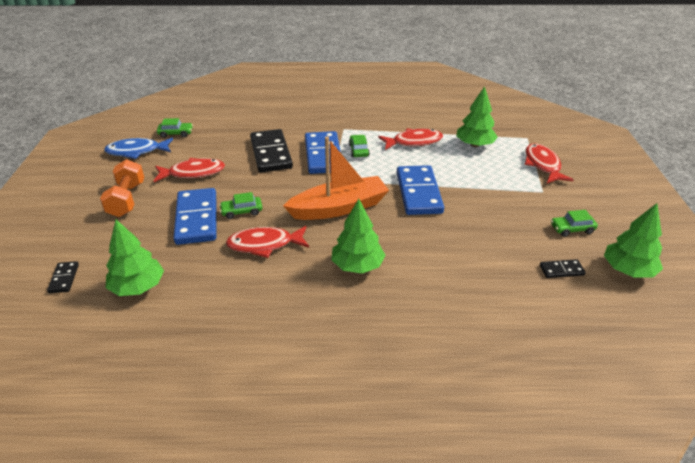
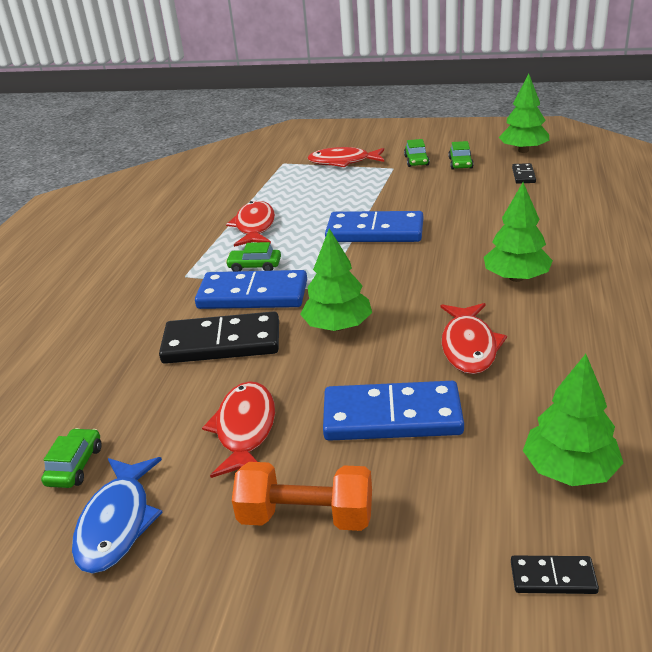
camera: 75 degrees left, 5 degrees down
green car [219,192,262,219] -> green car moved to [404,139,430,167]
orange boat [283,136,389,220] -> none
green tree [456,86,498,147] -> green tree moved to [300,228,372,331]

